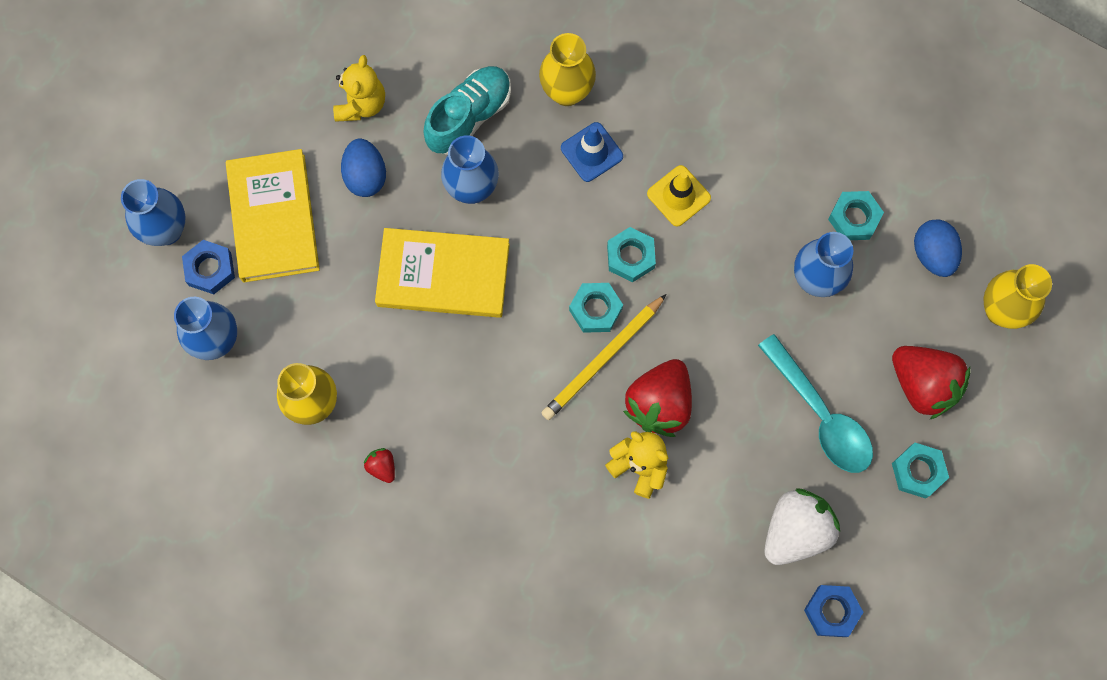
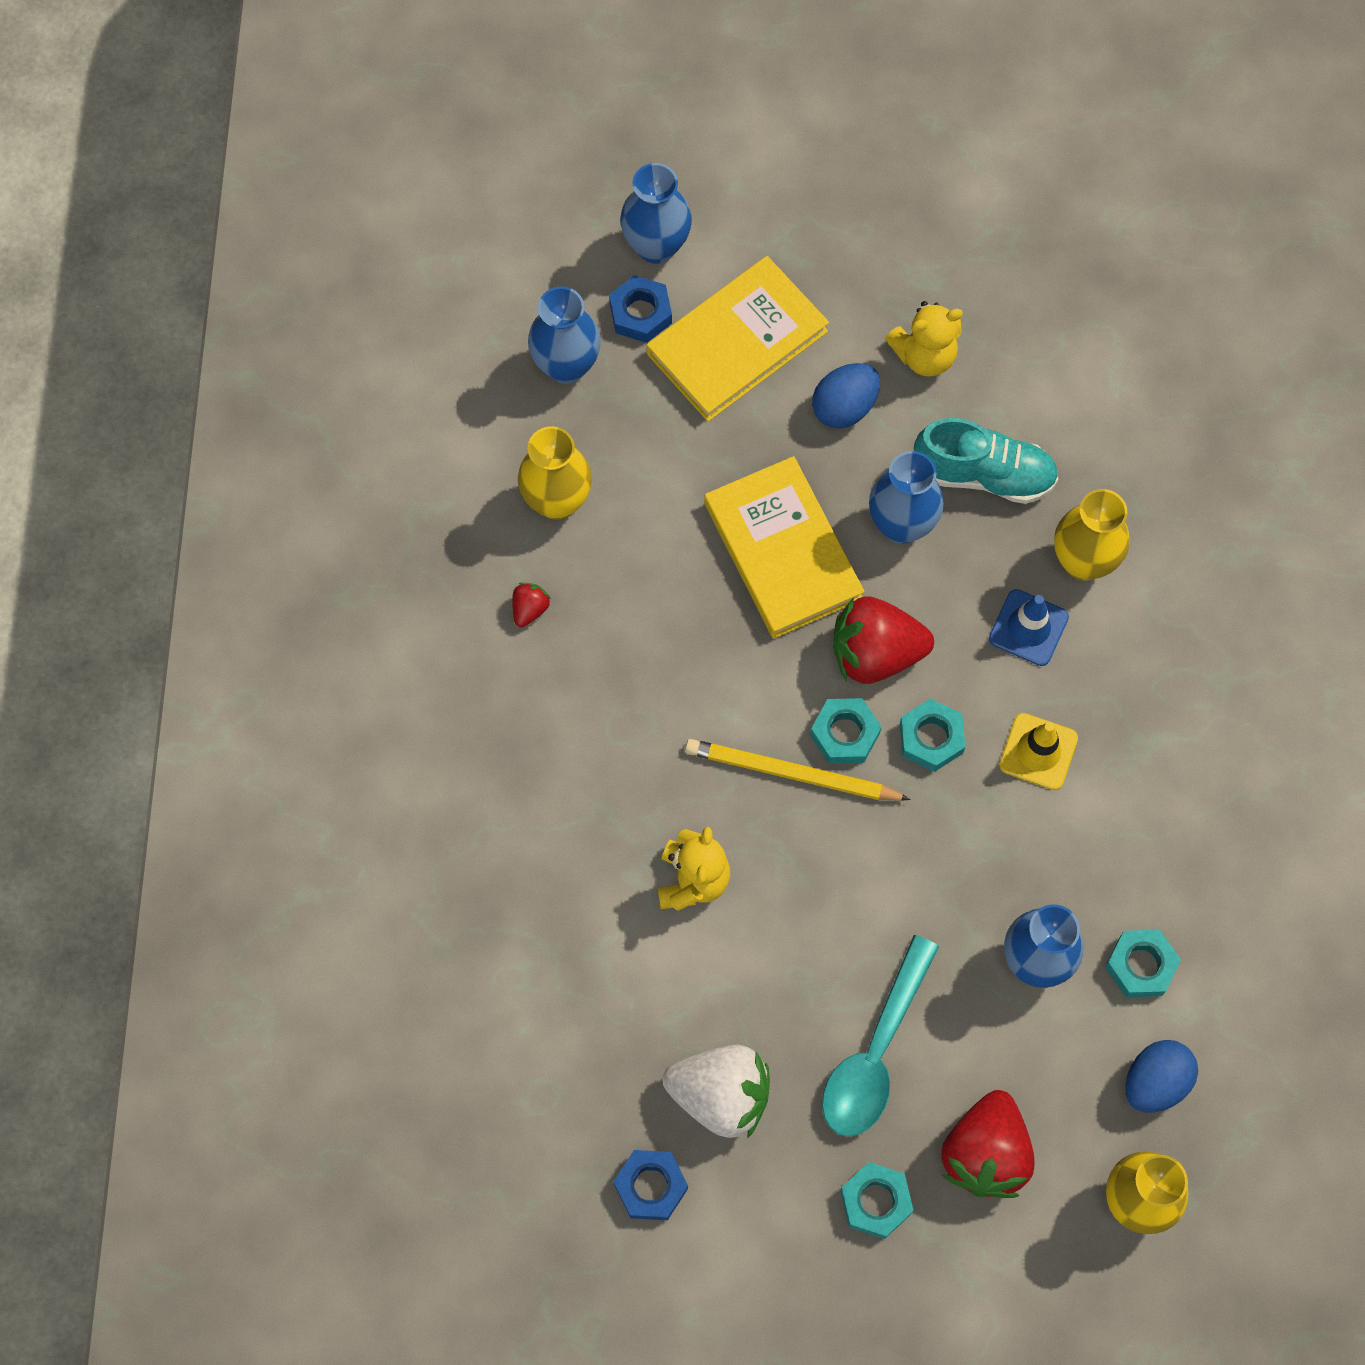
camera: 60 degrees right, 5 degrees down
red strawberry [623,359,692,437] -> red strawberry moved to [833,596,934,684]

